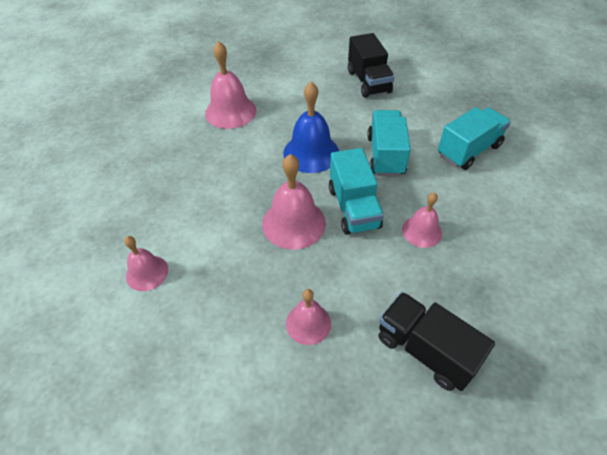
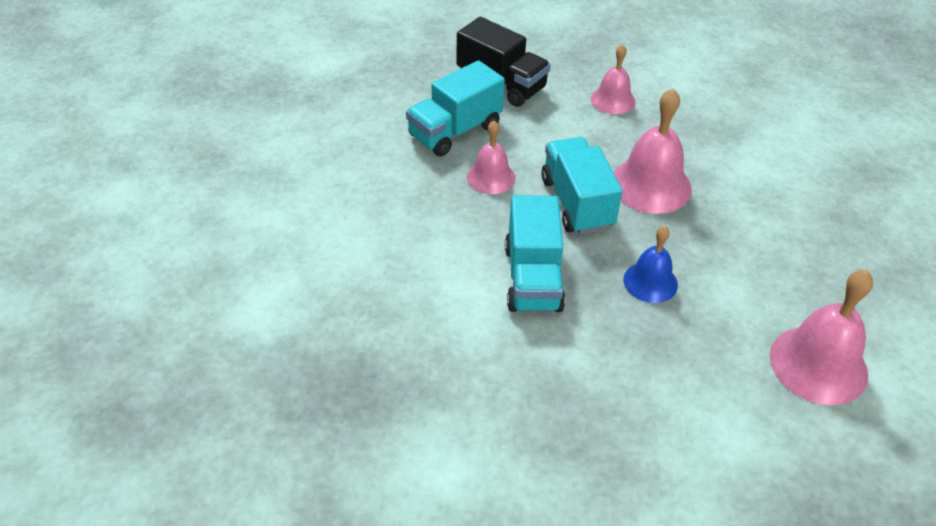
camera: 175 degrees right, 5 degrees down
pink bell [124,236,168,291] -> none
blue bell [283,82,339,173] -> blue bell [623,226,678,303], size x0.61
black truck [348,33,395,98] -> none
turquoise truck [438,107,511,170] -> turquoise truck moved to [406,60,505,157]

